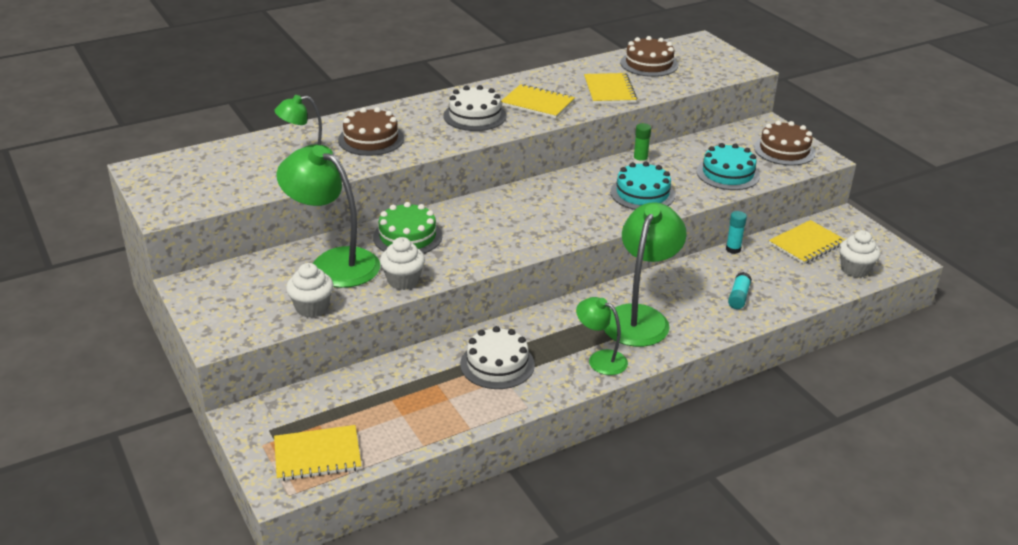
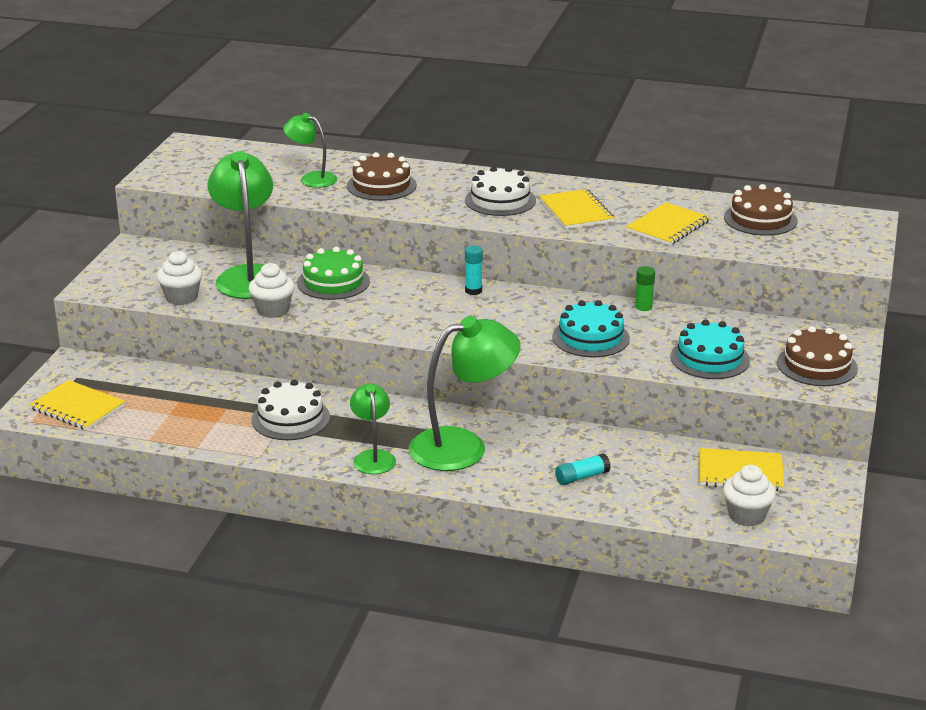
camera: 45 degrees right, 5 degrees down
turquoise glue stick [726,211,747,254] -> turquoise glue stick moved to [465,245,483,295]

